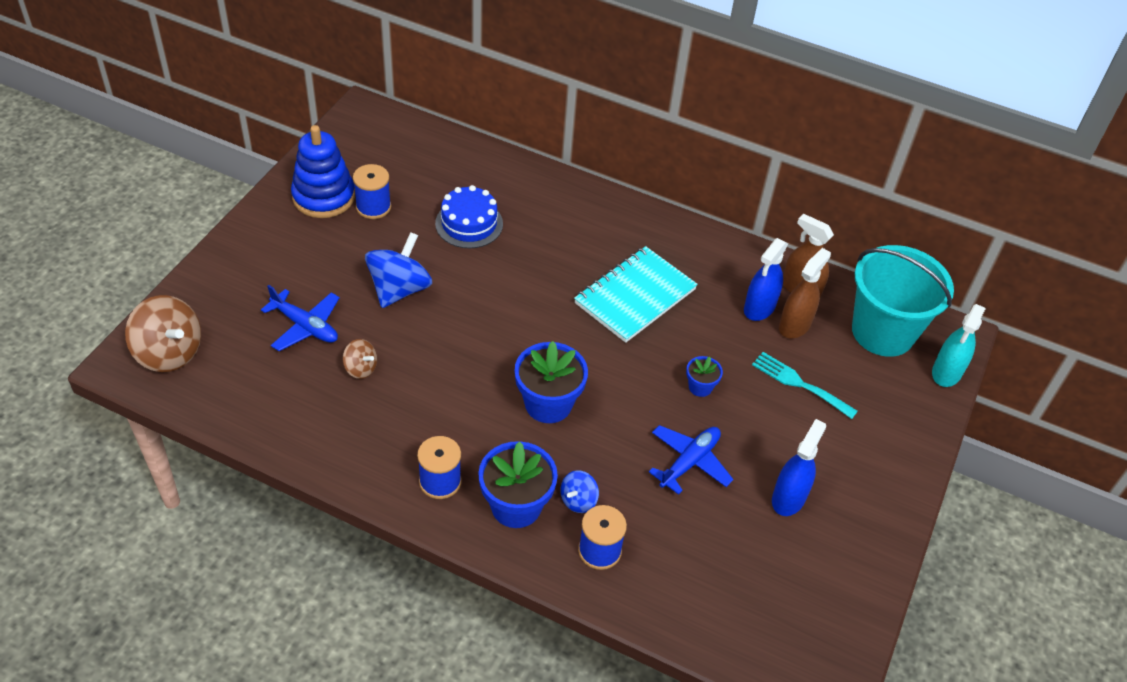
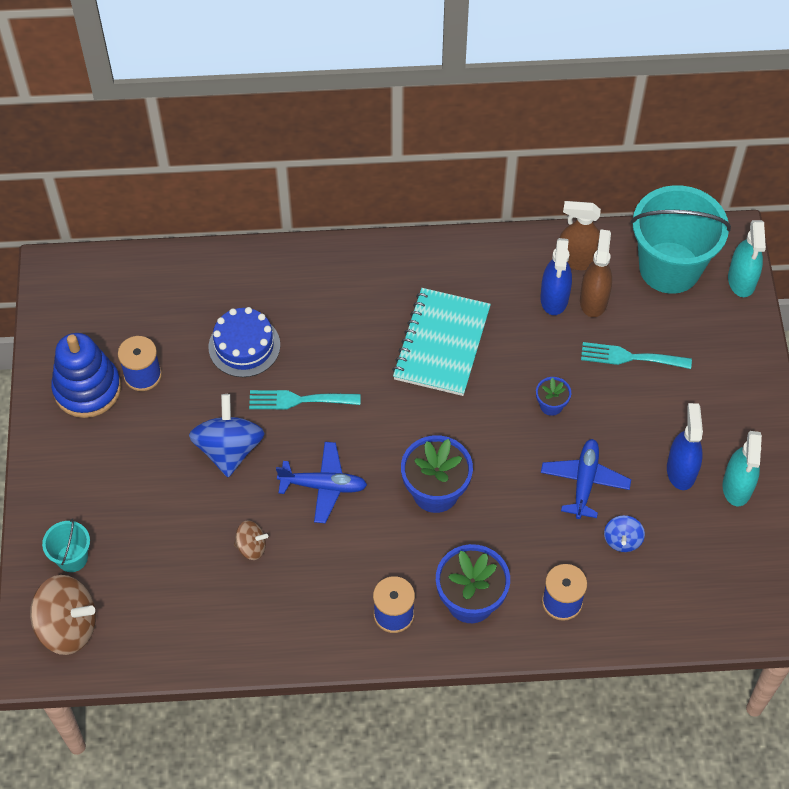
camera: 25 degrees left, 10 degrees up
blue plane [261,285,340,351] -> blue plane moved to [276,442,367,523]
blue spinning top [560,470,599,513] -> blue spinning top moved to [604,515,645,552]
none -> turquoise bucket [42,518,90,572]
none -> turquoise fork [249,390,361,409]
none -> turquoise spray bottle [723,431,762,506]

